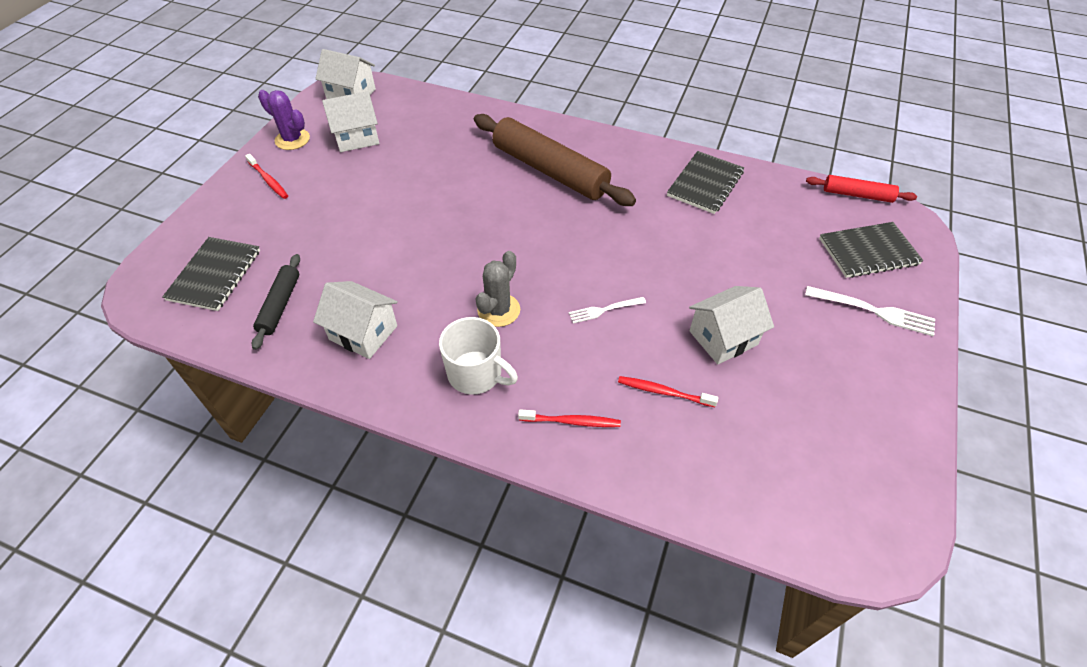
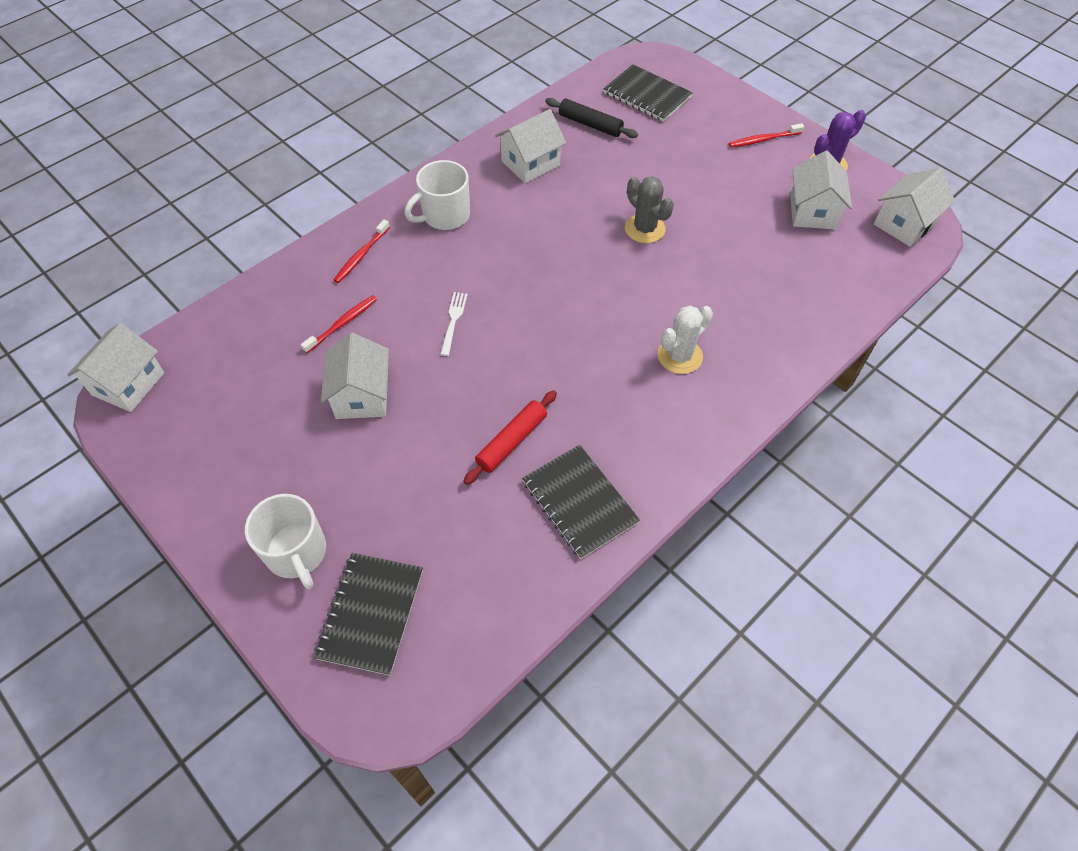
camera: 115 degrees right, 5 degrees up
brown rolling pin [474,114,636,206] -> white cactus [658,306,713,374]
grey cactus [475,251,520,327] -> grey cactus moved to [625,176,674,243]
white fork [805,286,935,336] -> white mug [245,494,326,589]
red rolling pin [806,175,917,203] -> red rolling pin moved to [463,390,557,485]
none -> white house [67,323,165,412]

